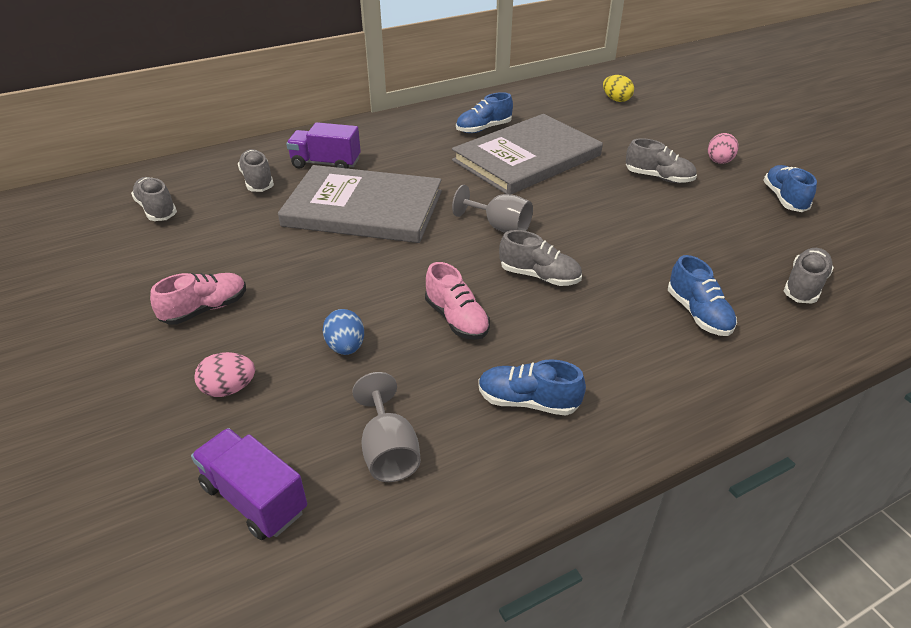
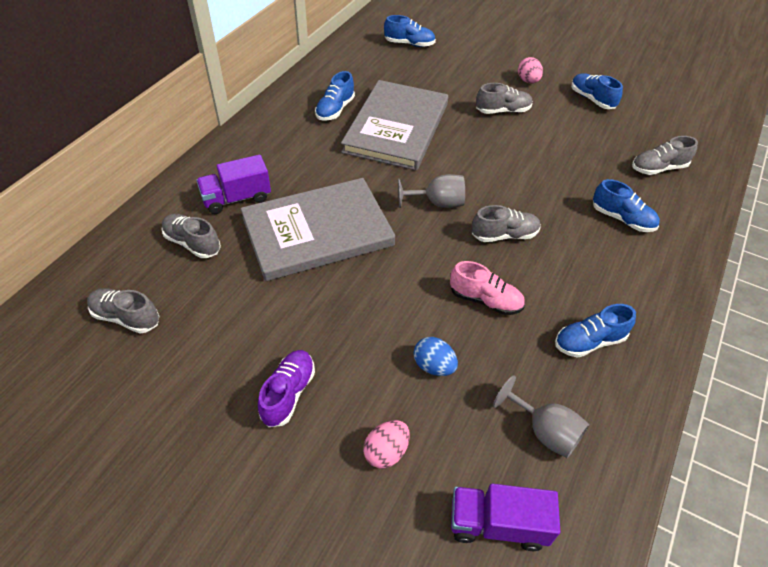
camera: 35 degrees left, 10 degrees up
pink shoe [150,273,246,325] -> purple shoe [258,350,315,427]
yellow egg [603,75,634,102] -> blue shoe [384,15,436,47]
grey shoe [784,248,834,303] -> grey shoe turned 105 degrees counterclockwise [632,136,698,175]

